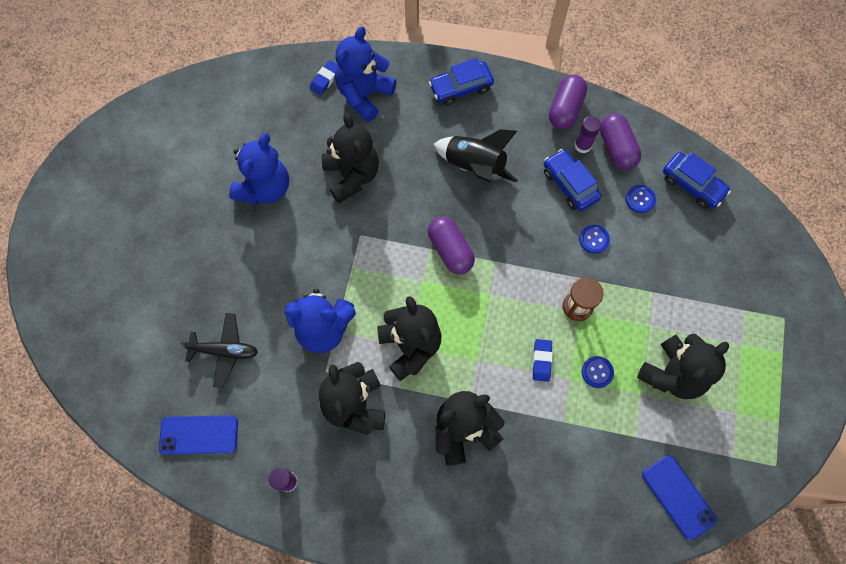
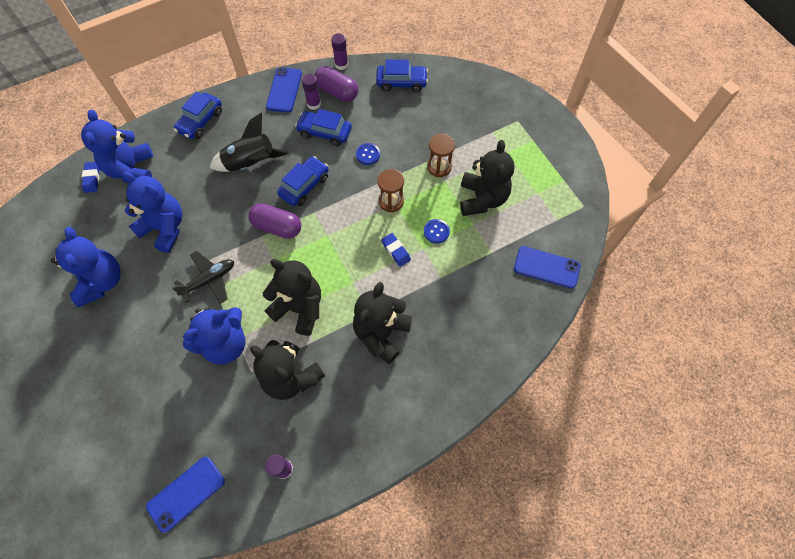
camera: 40 degrees left, 5 degrees down
black plane [180,313,258,388] -> black plane moved to [172,251,234,304]
black teddy bear [322,113,379,203] -> blue teddy bear [123,172,183,253]
purple capsule [549,75,587,129] -> blue phone [266,67,302,113]
blue button [626,185,656,213] -> none
none -> blue car [277,156,329,206]
none -> purple glue stick [331,33,348,70]
none -> brown hourglass [427,134,455,177]

